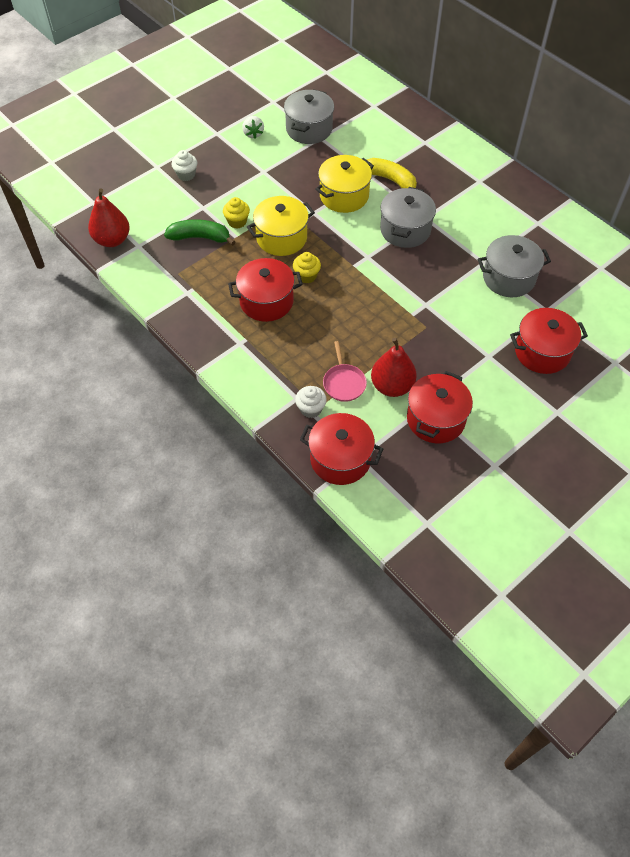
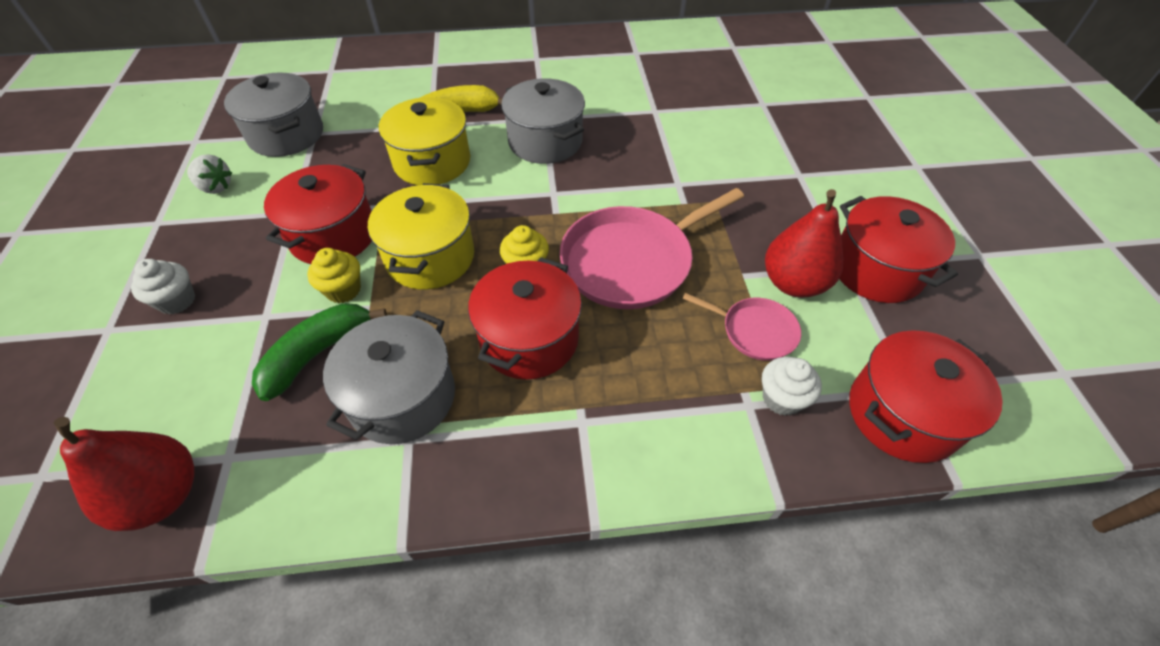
camera: 55 degrees left, 5 degrees down
grey pot [478,235,551,297] -> grey pot moved to [323,310,455,444]
red pot [510,308,588,374] -> red pot moved to [264,164,372,264]
none -> pink pan [560,188,744,309]

